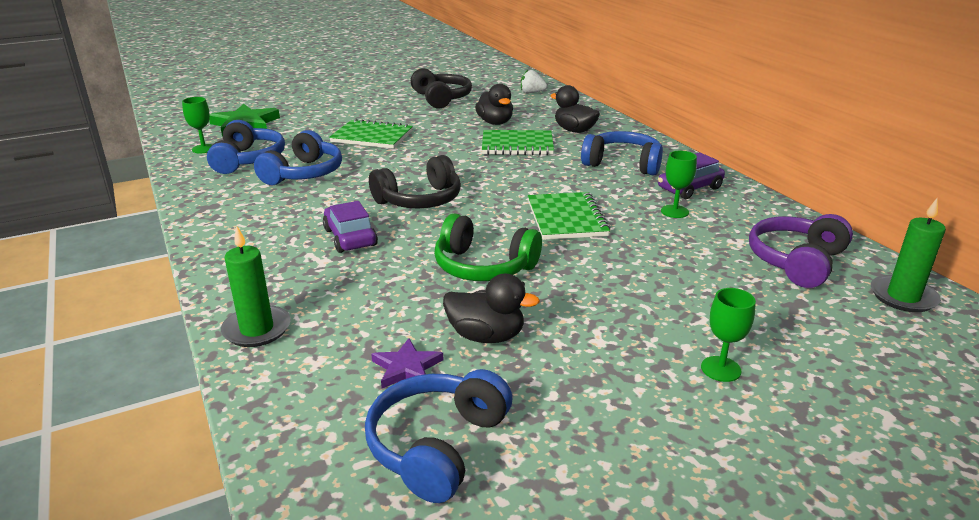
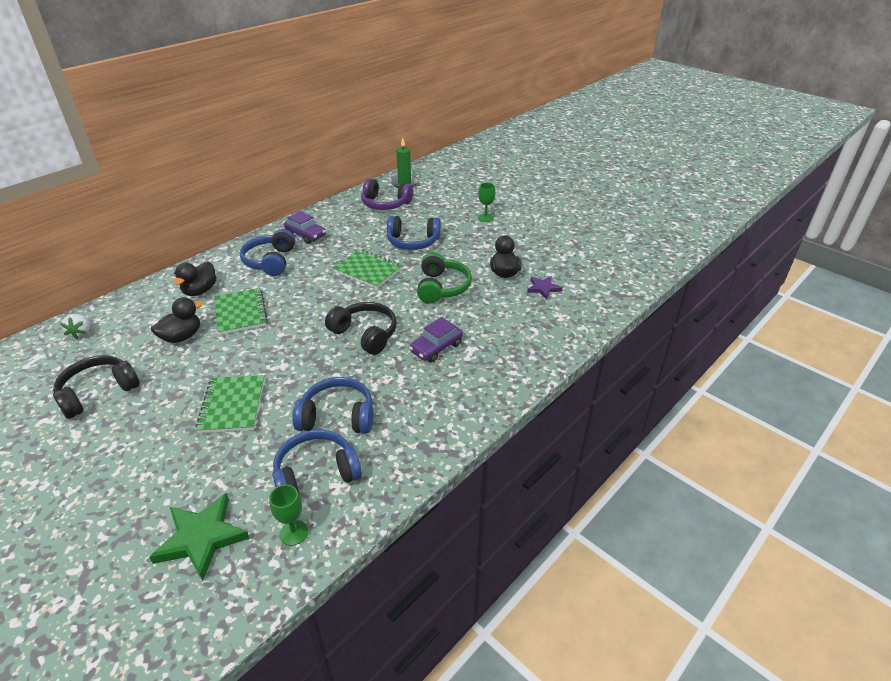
camera: 110 degrees left, 10 degrees up
green candle [221,226,291,347] -> none
blue headphones [365,369,512,503] -> blue headphones moved to [387,216,441,250]
green notebook [528,192,610,240] -> green notebook turned 60 degrees clockwise [333,249,402,289]
green goblet [661,151,697,218] -> none

